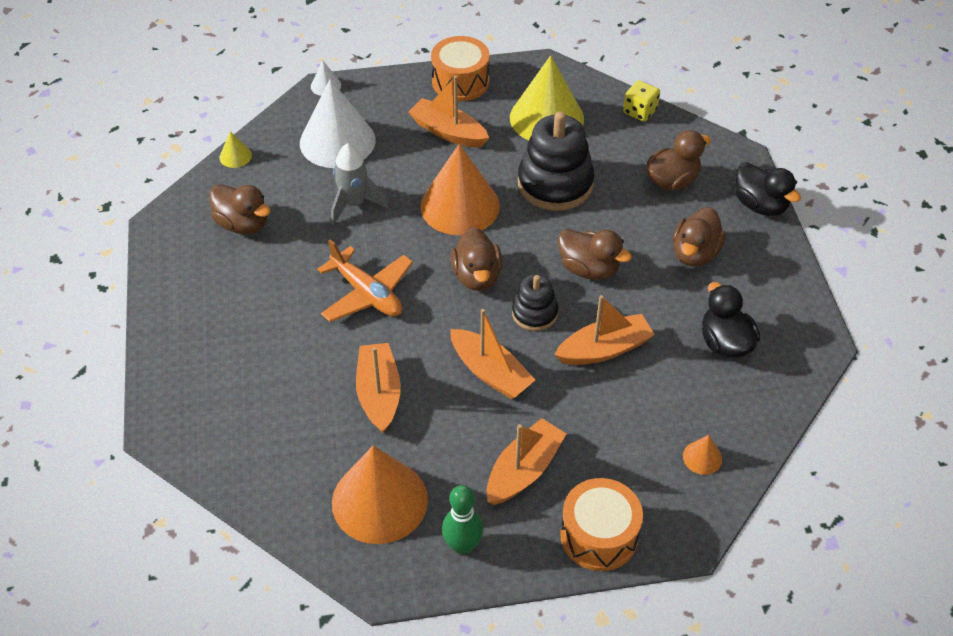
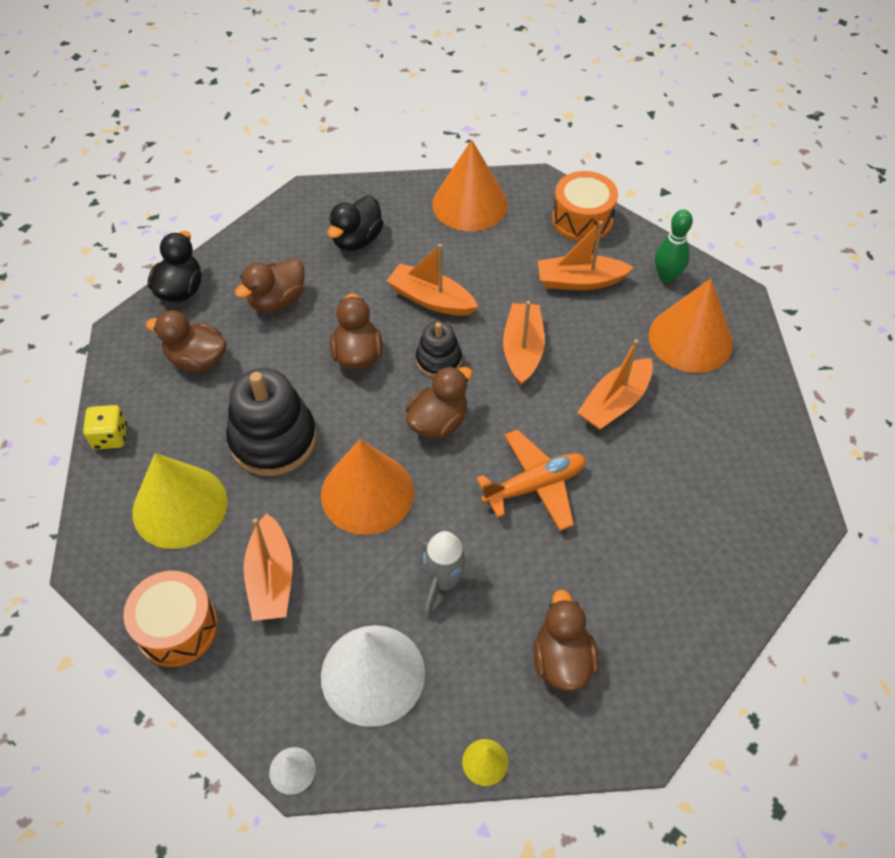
camera: 130 degrees left, 5 degrees up
orange plane [317,239,413,322] -> orange plane turned 60 degrees clockwise [476,429,586,531]
brown duck [673,207,726,267] -> brown duck turned 150 degrees clockwise [235,258,304,312]
orange cone [683,435,722,475] -> orange cone [432,140,508,232], size x2.38

